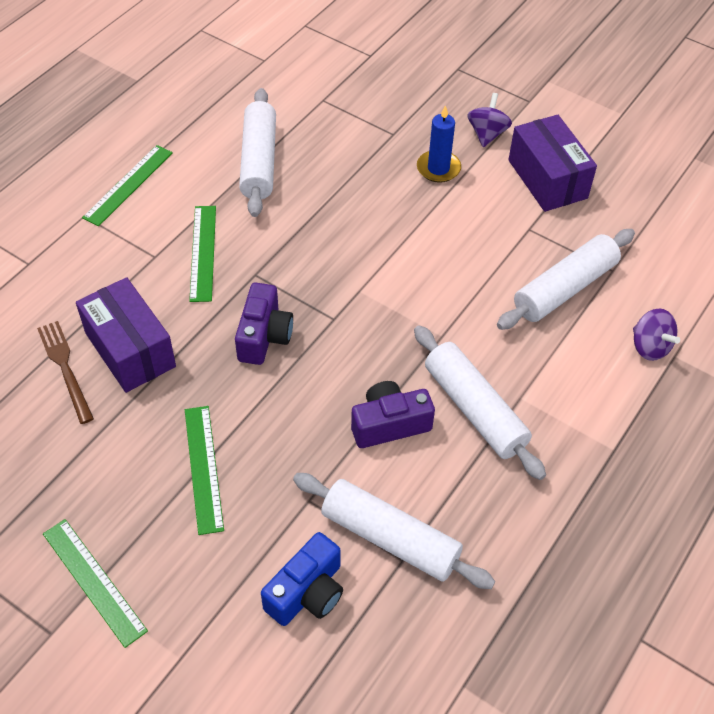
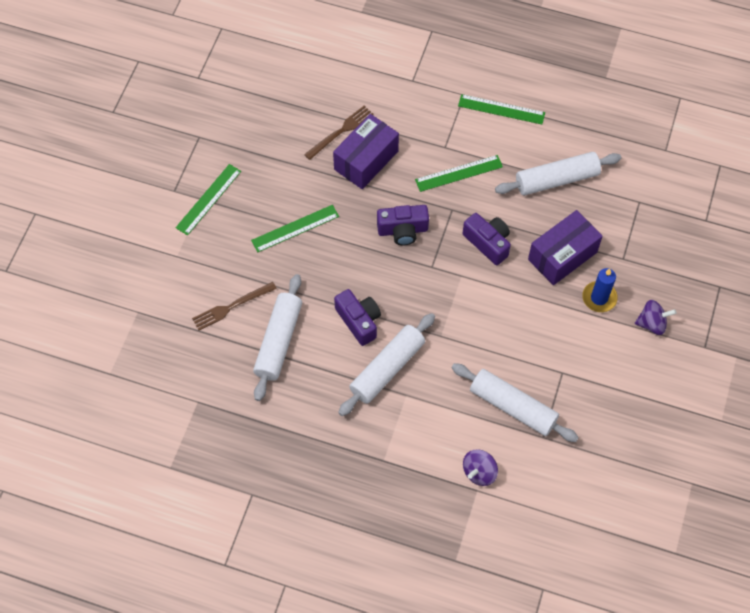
camera: 75 degrees right, 10 degrees up
blue camera [261,532,343,626] -> brown fork [192,282,277,331]
purple box [508,115,597,212] -> purple box moved to [528,210,603,285]
none -> purple camera [463,213,511,265]

